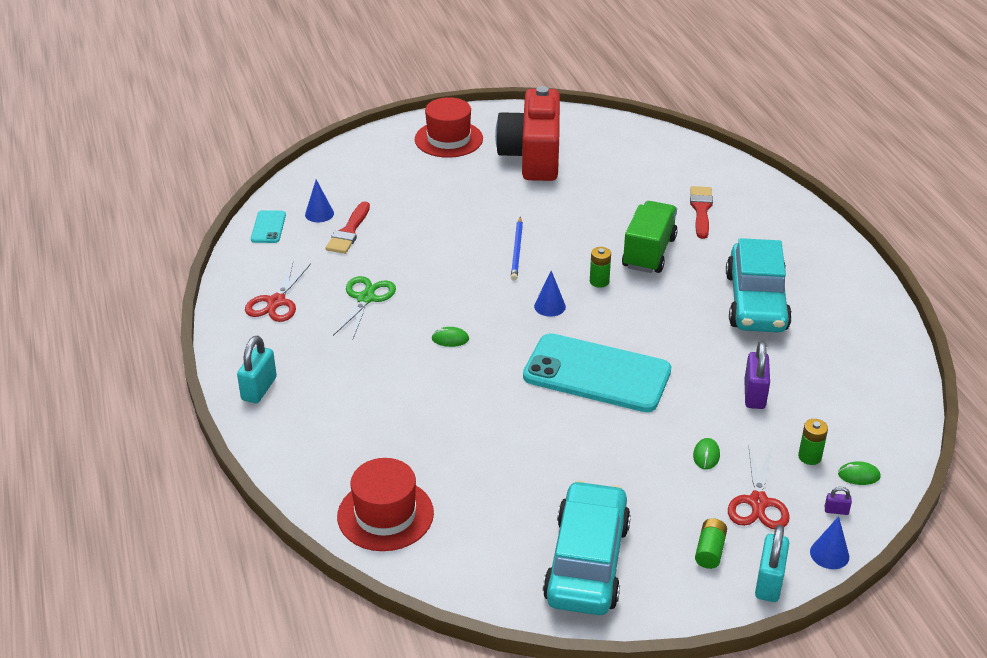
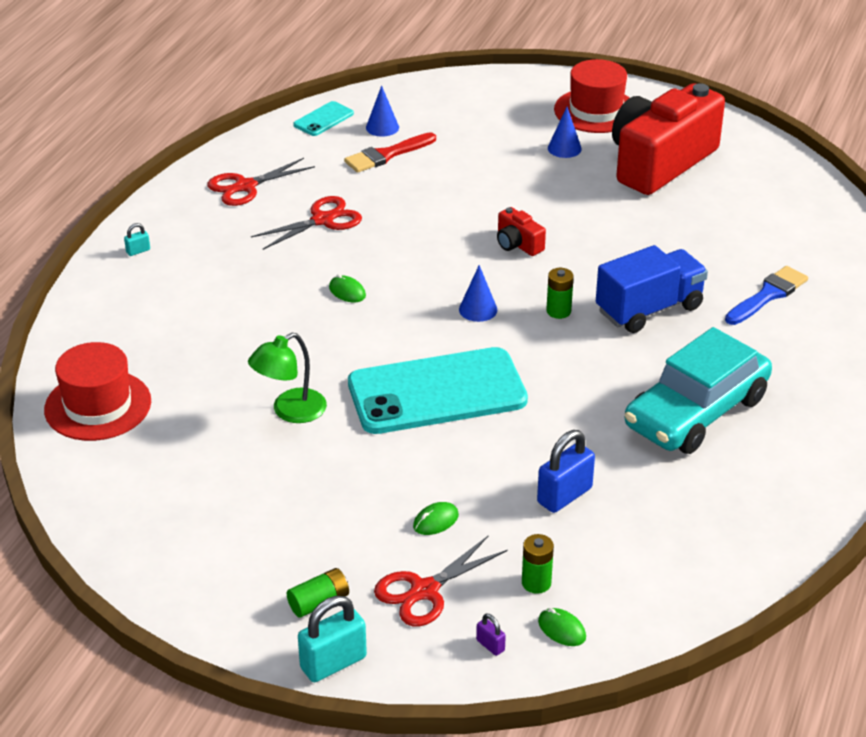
camera: 40 degrees right, 0 degrees up
turquoise padlock [237,336,277,403] -> turquoise padlock [124,223,150,256], size x0.47
green scissors [333,276,396,338] -> red scissors [251,196,362,250]
blue pencil [511,217,523,281] -> red camera [497,207,546,256]
turquoise phone [523,333,671,412] -> turquoise phone turned 75 degrees counterclockwise [348,347,528,434]
turquoise car [543,480,631,615] -> none
green truck [622,201,678,273] -> blue truck [596,245,708,333]
red brush [690,186,713,239] -> blue brush [725,266,808,325]
purple padlock [744,341,770,409] -> blue padlock [537,430,595,513]
blue cone [810,516,849,569] -> blue cone moved to [548,107,582,158]
none -> green lamp [248,333,327,423]

